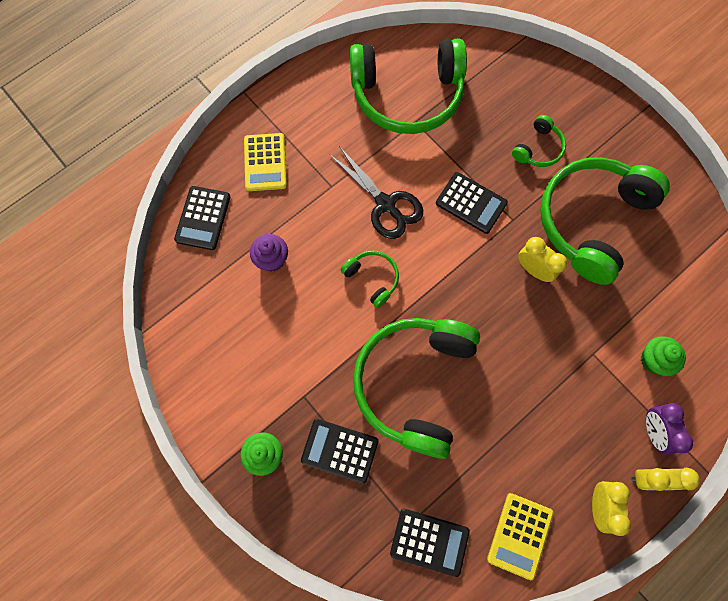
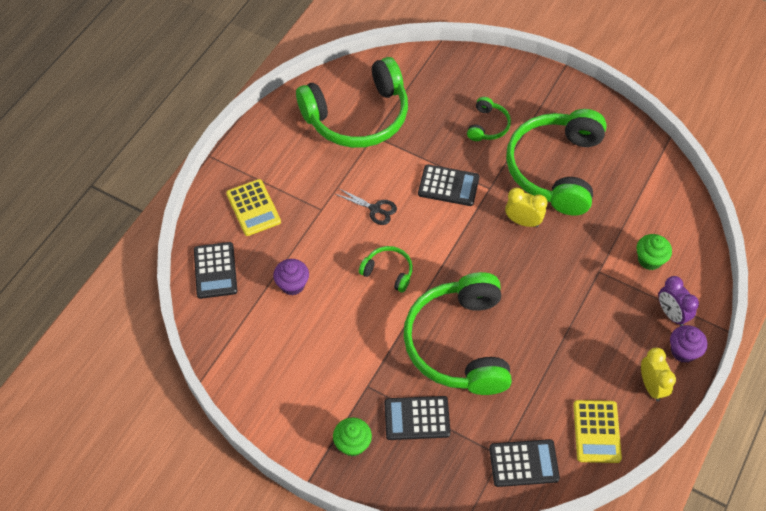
camera: 20 degrees left, 15 degrees down
black scissors [329,146,423,239] -> black scissors [335,189,397,225], size x0.60
yellow clock [631,468,700,491] -> purple cupcake [670,325,707,363]

